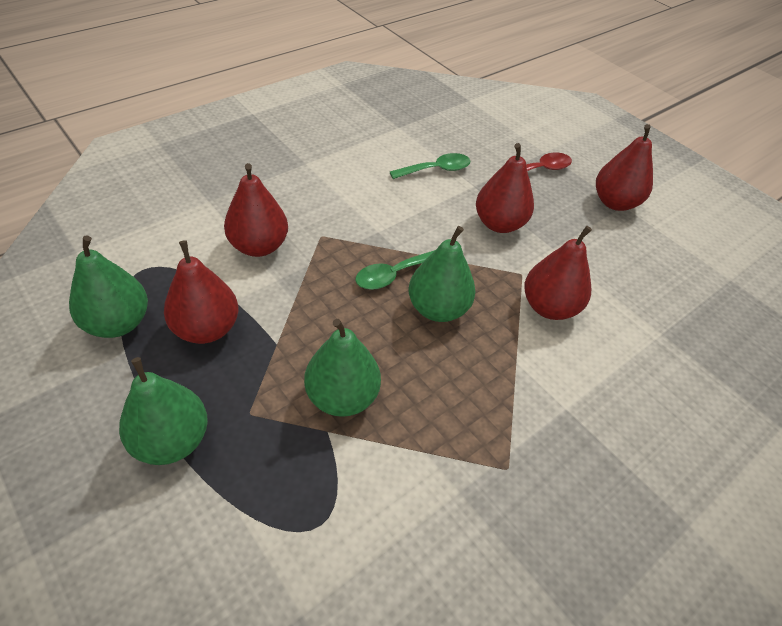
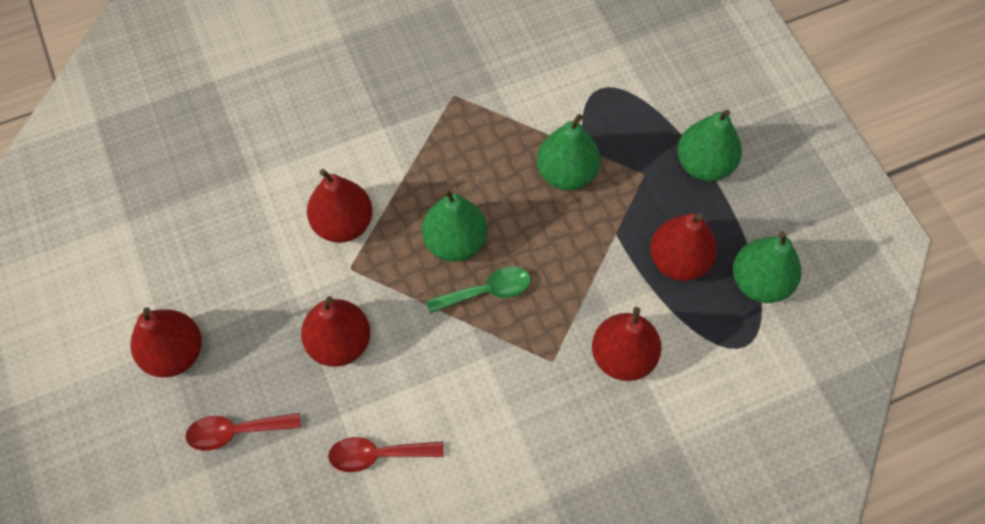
camera: 160 degrees left, 15 degrees up
green spoon [390,153,471,179] -> red spoon [328,437,444,472]

